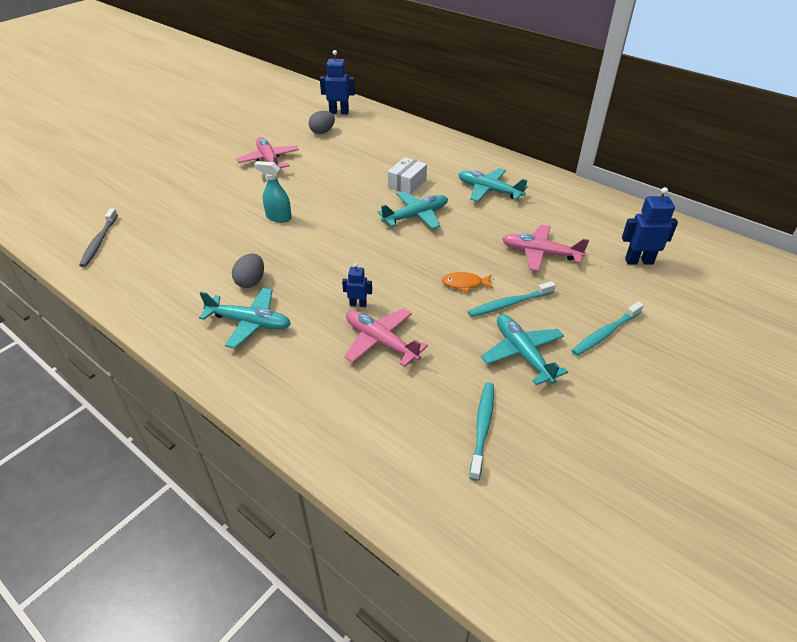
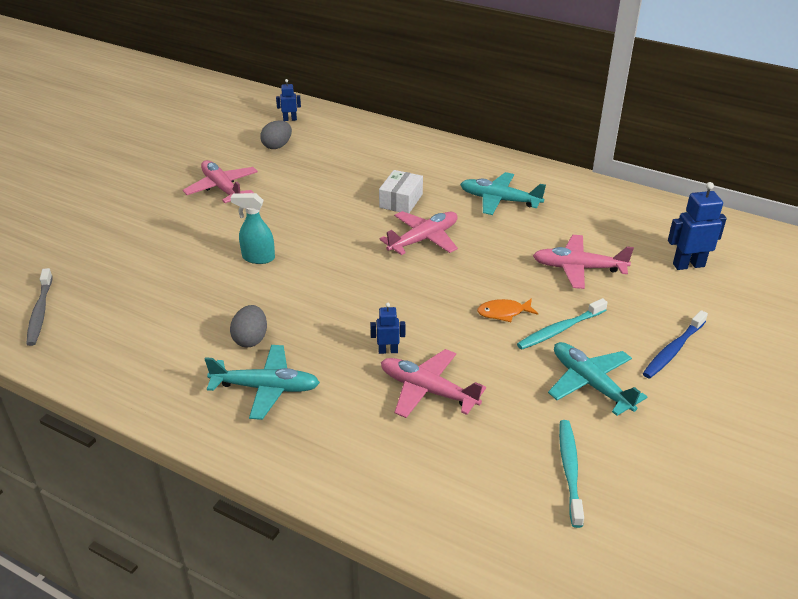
camera: 10 degrees left, 5 degrees down
blue robot [320,50,355,114] -> blue robot [276,79,301,121], size x0.57
turquoise plane [378,191,448,229] -> pink plane [379,211,458,255]
turquoise toothbrush [571,302,644,356] -> blue toothbrush [643,310,708,379]

